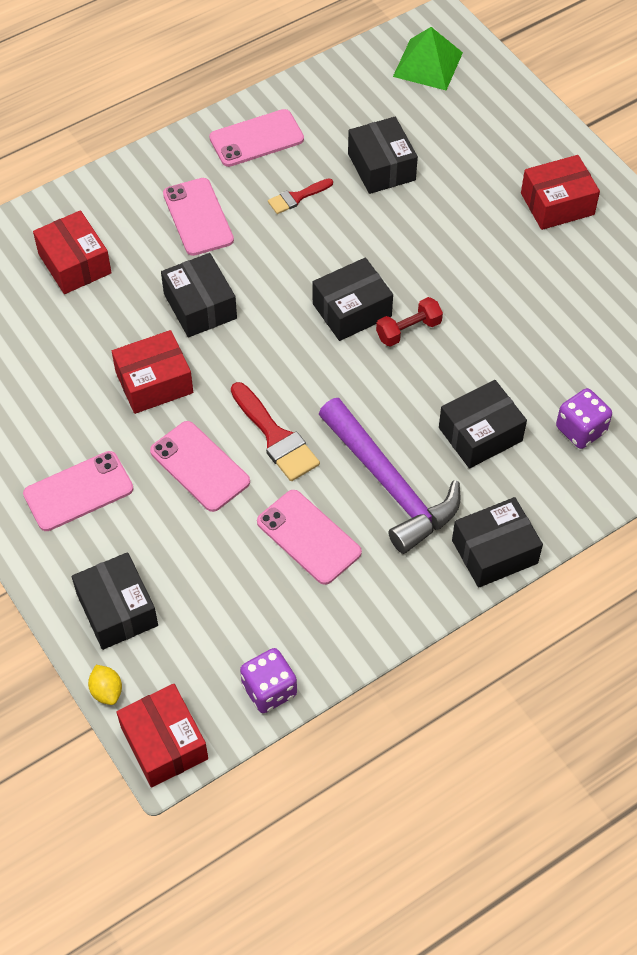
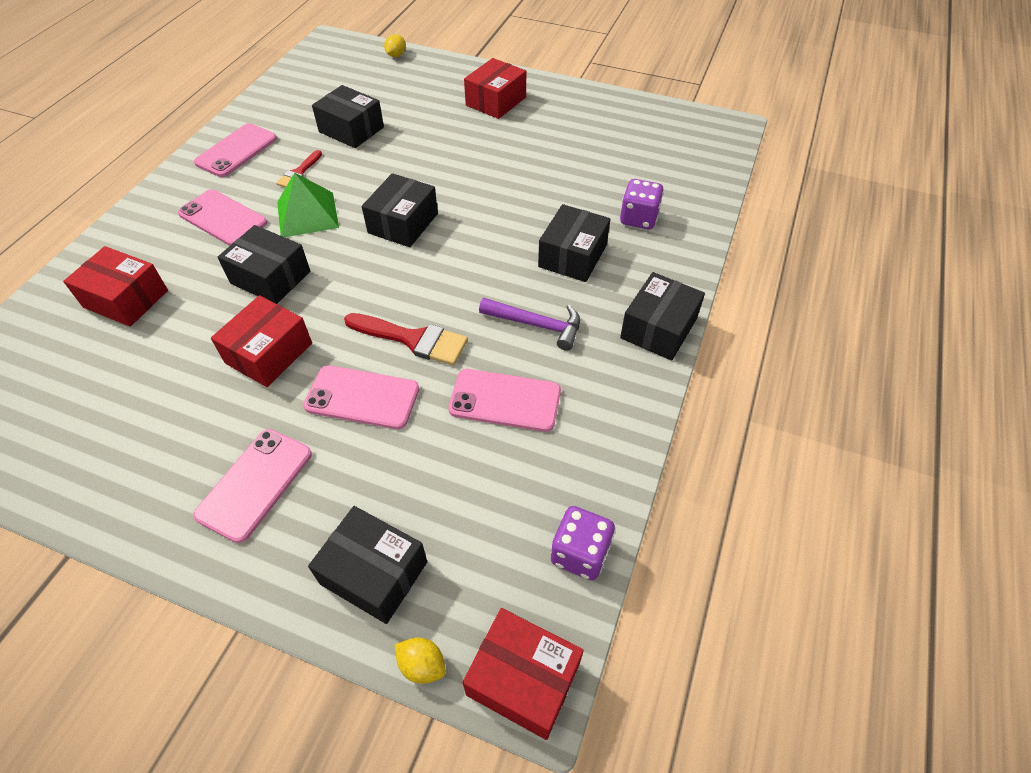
camera: 35 degrees left, 5 degrees down
purple hammer [319,398,460,554] -> purple hammer [479,298,580,351], size x0.59
red dumbbell [376,297,443,347] -> none
green pyramid [393,27,463,90] -> green pyramid moved to [277,172,339,237]
none -> yellow lemon [384,34,406,57]

